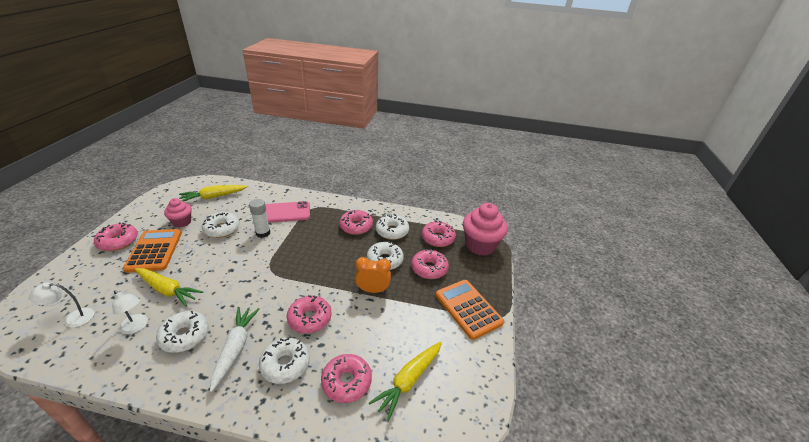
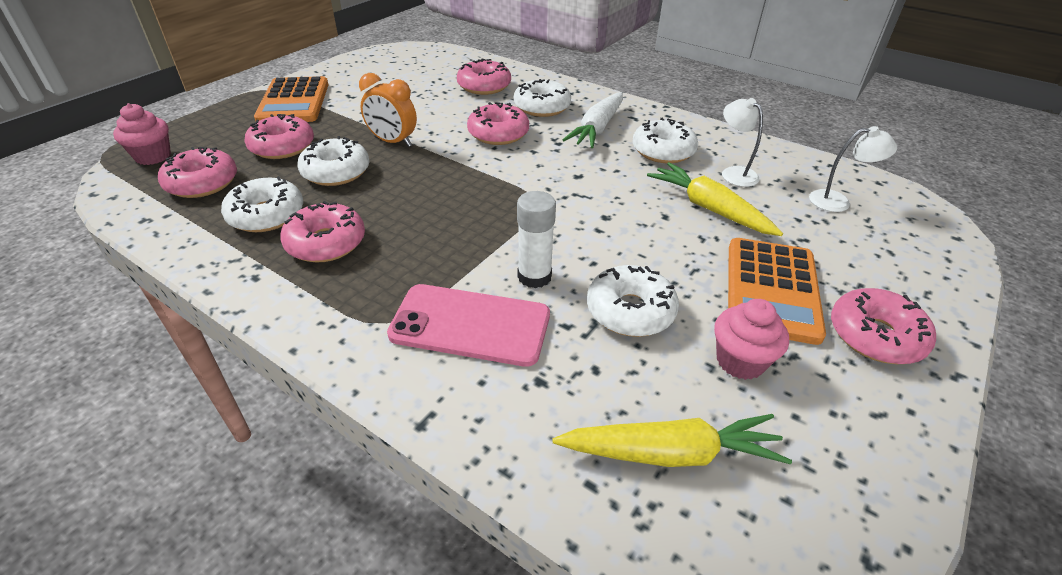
camera: 155 degrees left, 5 degrees up
yellow carrot [369,342,442,420] -> none
pink cupcake [463,203,508,256] -> pink cupcake [113,103,171,165], size x0.56

